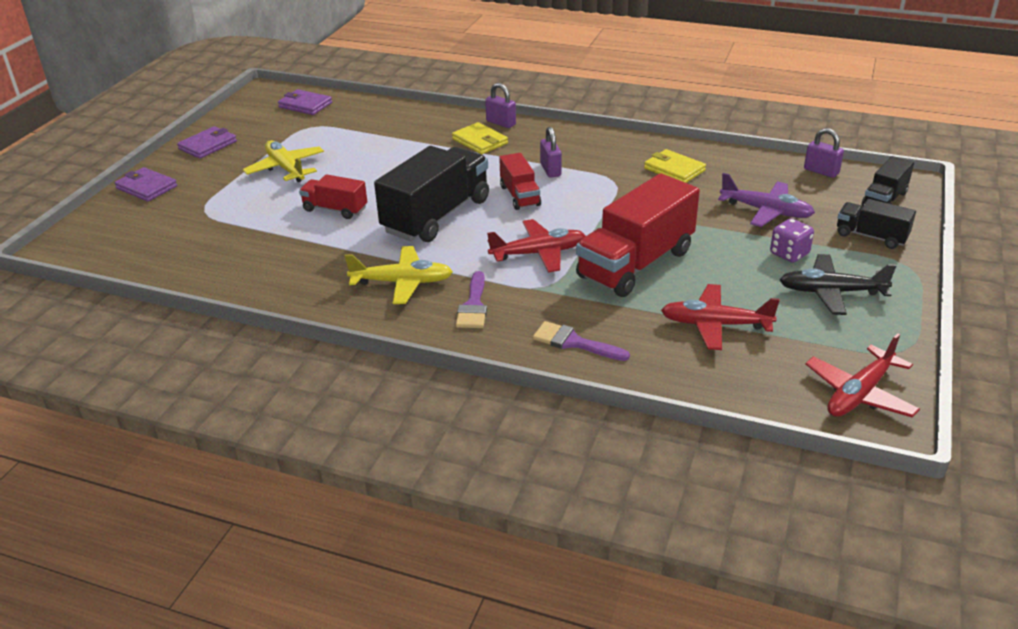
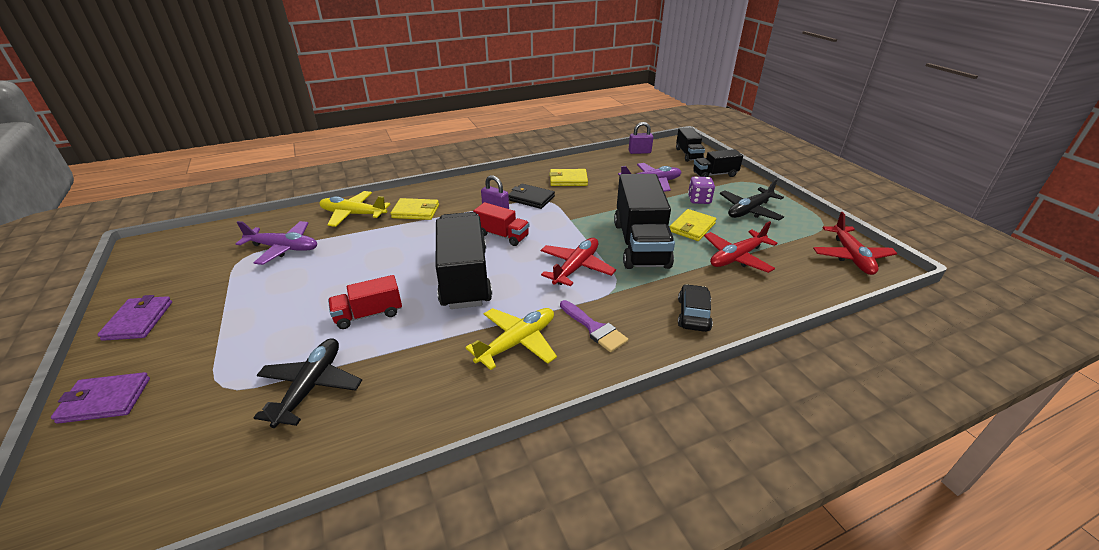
camera: 45 degrees left, 0 degrees up
yellow plane [243,140,324,182] -> yellow plane moved to [319,191,390,227]
purple wallet [278,89,332,115] -> none
purple padlock [485,83,516,128] -> none
purple brush [533,321,630,361] -> black car [678,284,713,332]
red truck [576,173,700,297] -> black truck [614,174,675,269]
none -> purple plane [236,221,317,265]
none -> black plane [254,338,362,428]
none -> black wallet [508,184,555,209]
none -> yellow wallet [670,209,716,241]

